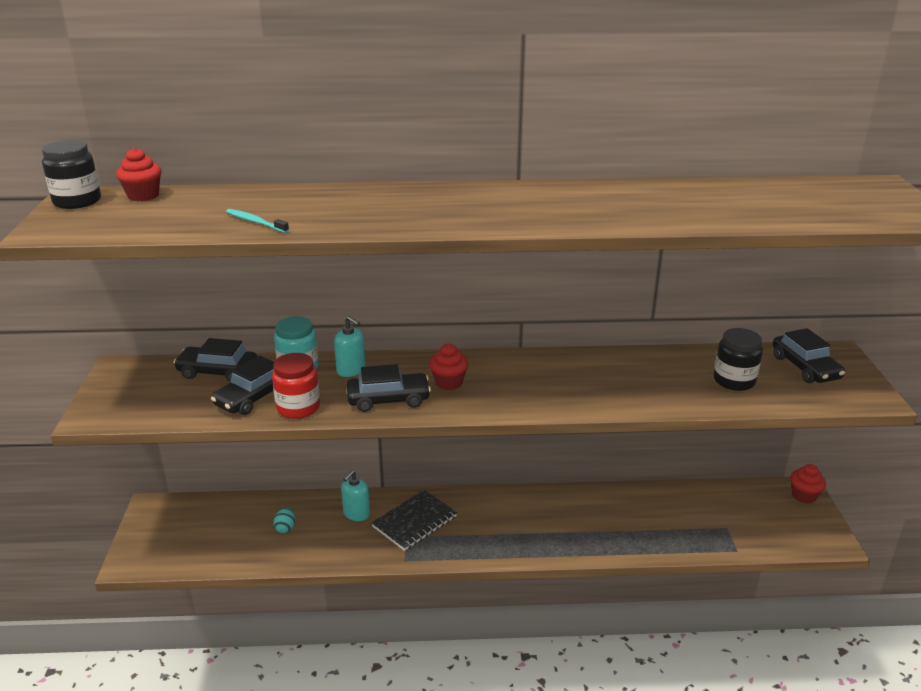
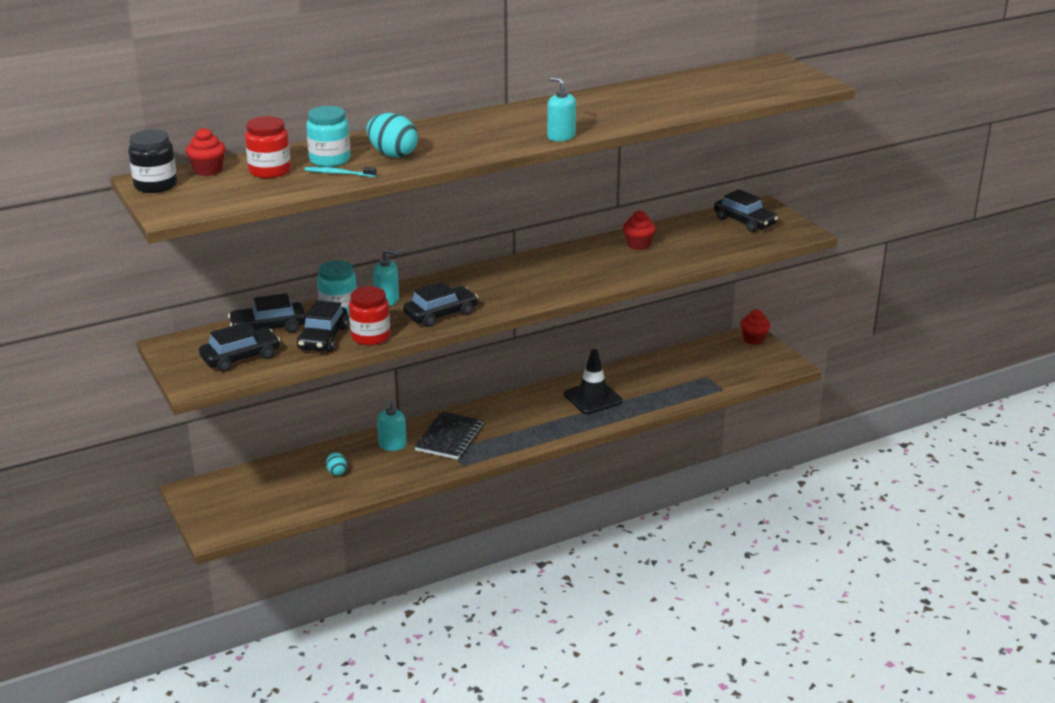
camera: 25 degrees left, 0 degrees up
red cupcake [429,344,468,390] -> red cupcake moved to [623,210,656,250]
black jar [714,328,763,391] -> none
none -> black car [199,323,280,372]
none -> red jar [245,116,291,178]
none -> turquoise jar [306,106,350,167]
none -> turquoise egg [366,113,418,158]
none -> turquoise soap dispenser [547,77,576,141]
none -> black traffic cone [564,349,623,414]

